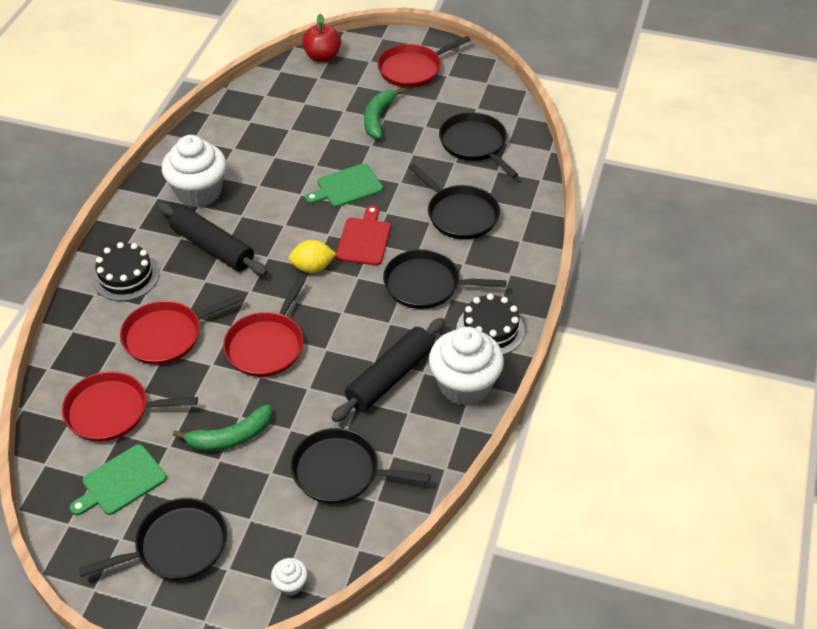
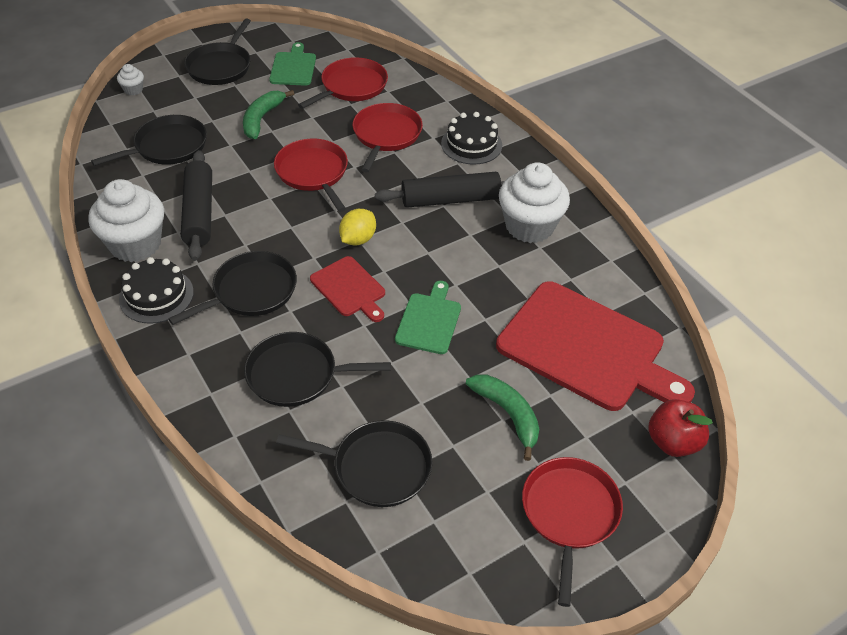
camera: 130 degrees right, 0 degrees up
none -> red cutting board [496,281,695,411]

